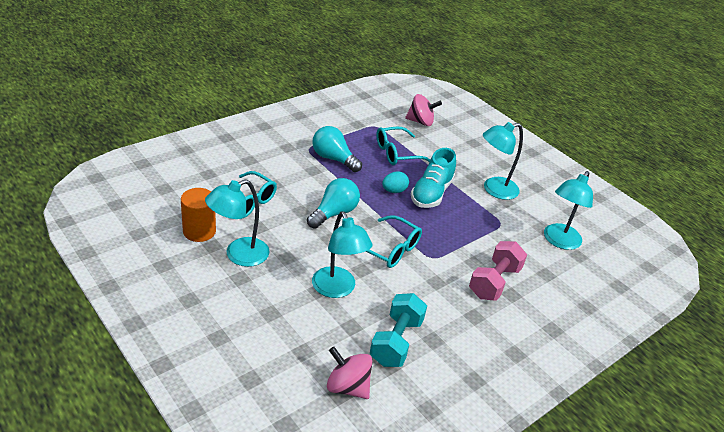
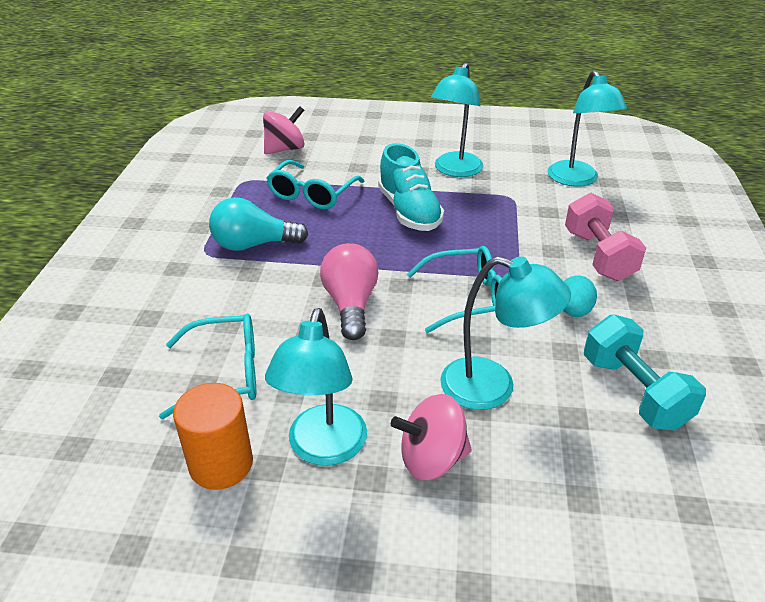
camera: 40 degrees left, 0 degrees up
turquoise light bulb [307,178,360,229] -> pink light bulb [320,243,378,340]
pink spinning top [327,347,372,399] -> pink spinning top moved to [391,394,472,480]
turquoise egg [382,171,409,193] -> turquoise egg moved to [563,275,597,317]

